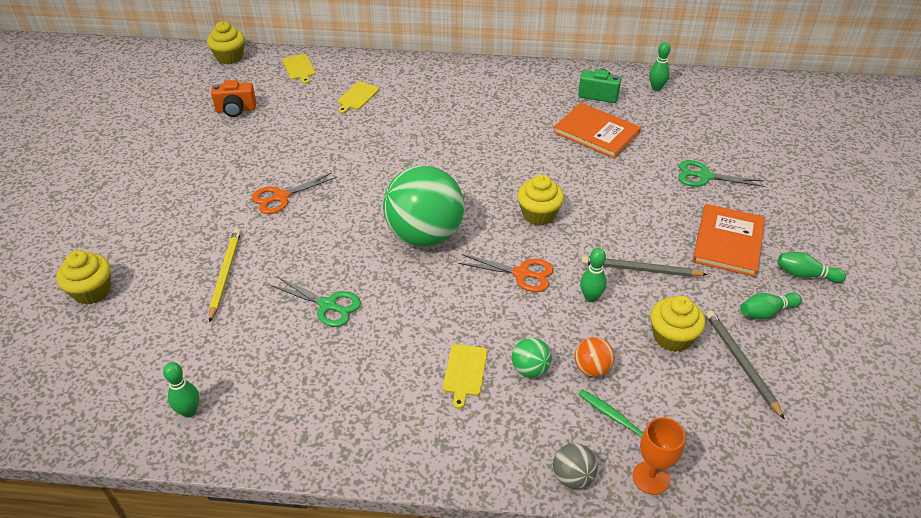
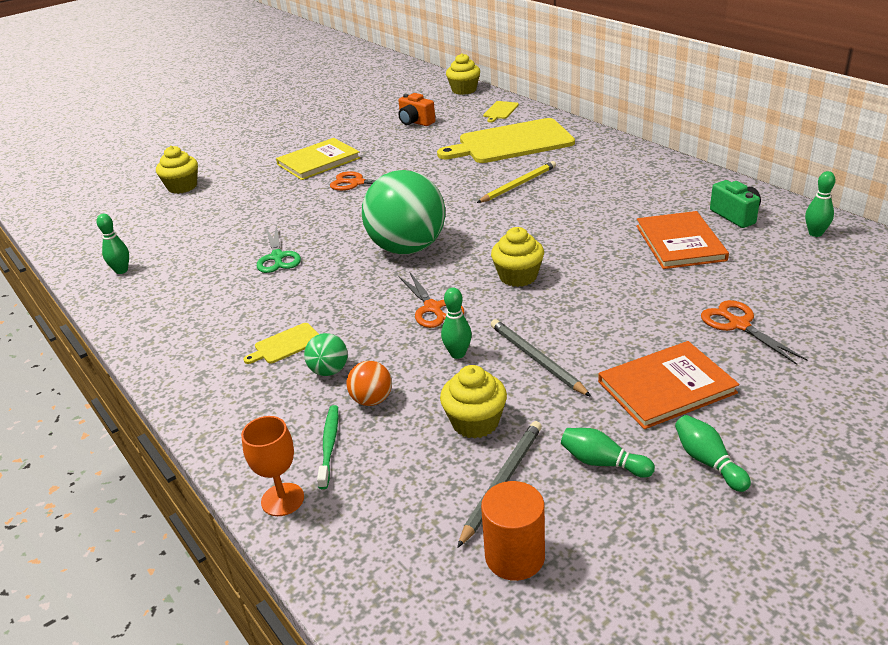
camera: 50 degrees right, 10 degrees down
yellow pencil [209,229,241,323] -> yellow pencil moved to [477,161,556,203]
yellow cutting board [337,81,379,113] -> yellow cutting board [437,118,575,163], size x2.44
grey ball [553,443,598,489] -> none
green scissors [678,160,765,187] -> orange scissors [701,300,807,365]
none -> yellow book [276,138,360,180]
none -> orange cylinder [481,481,545,581]

